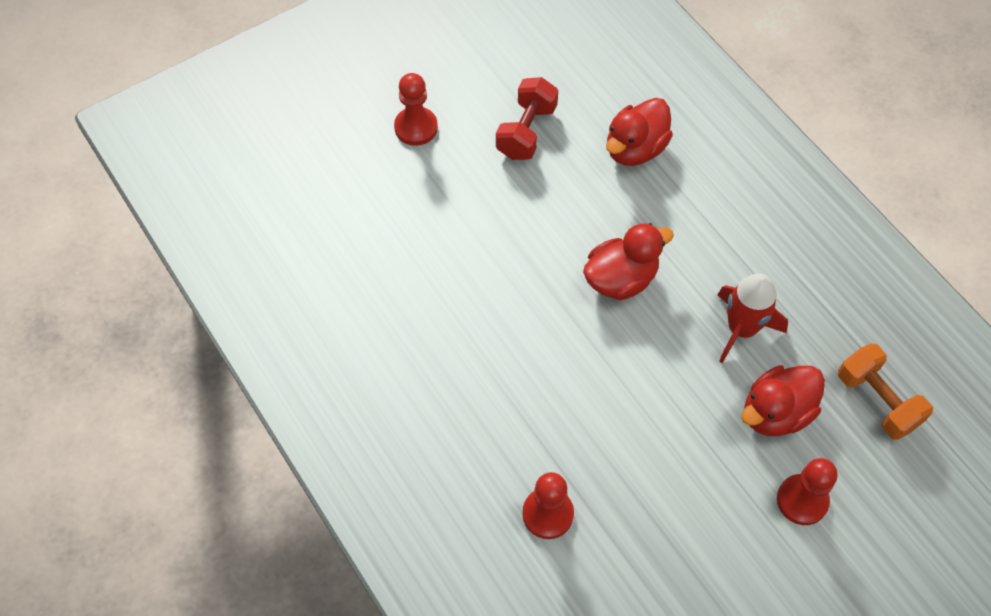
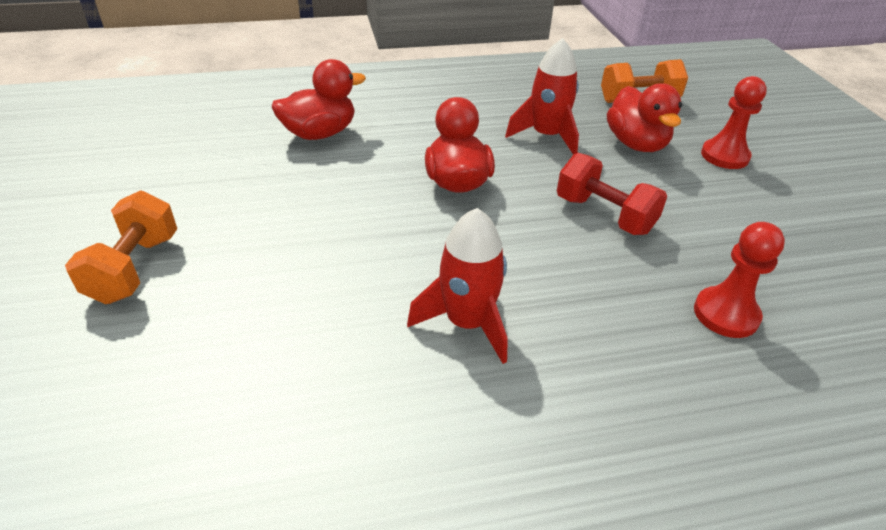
camera: 70 degrees left, 20 degrees down
red pawn [394,73,438,146] -> orange dumbbell [65,190,177,304]
red dumbbell [496,77,558,160] -> red dumbbell moved to [557,153,667,235]
red duck [606,98,673,166] -> red duck turned 90 degrees counterclockwise [272,59,366,140]
none -> red rocket [407,208,508,364]

